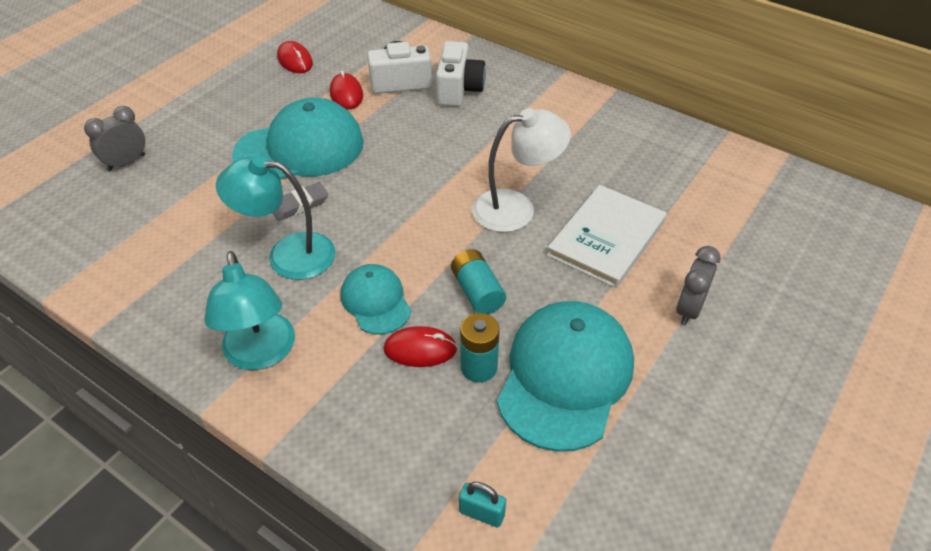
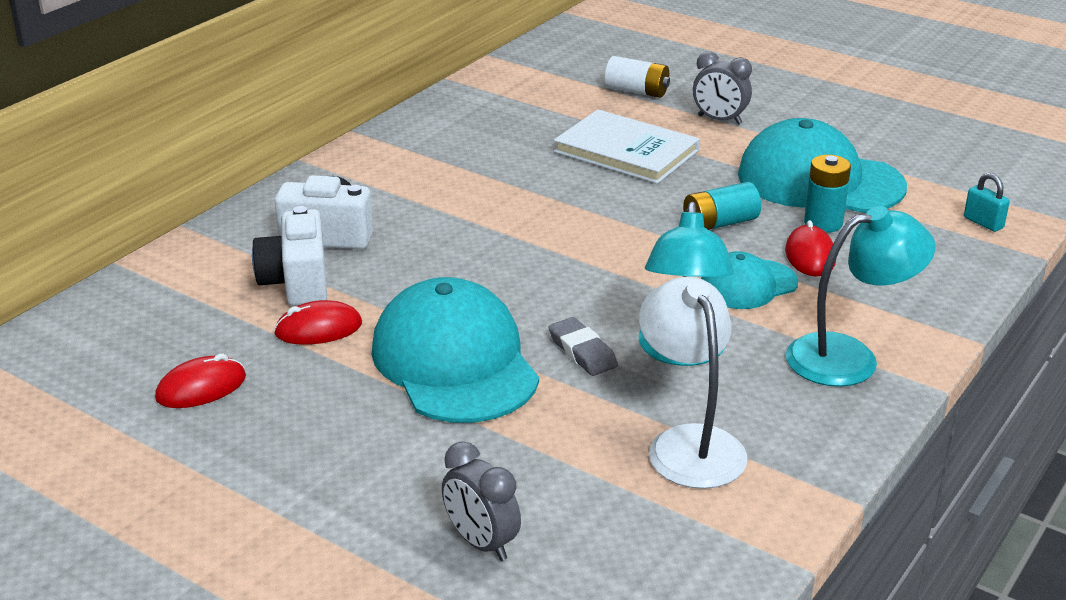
camera: 90 degrees left, 15 degrees down
turquoise padlock [459,482,506,528] -> turquoise padlock turned 60 degrees counterclockwise [964,173,1010,232]
white lamp [472,108,571,232] -> white lamp moved to [639,277,747,489]
none -> white battery [605,56,670,98]

